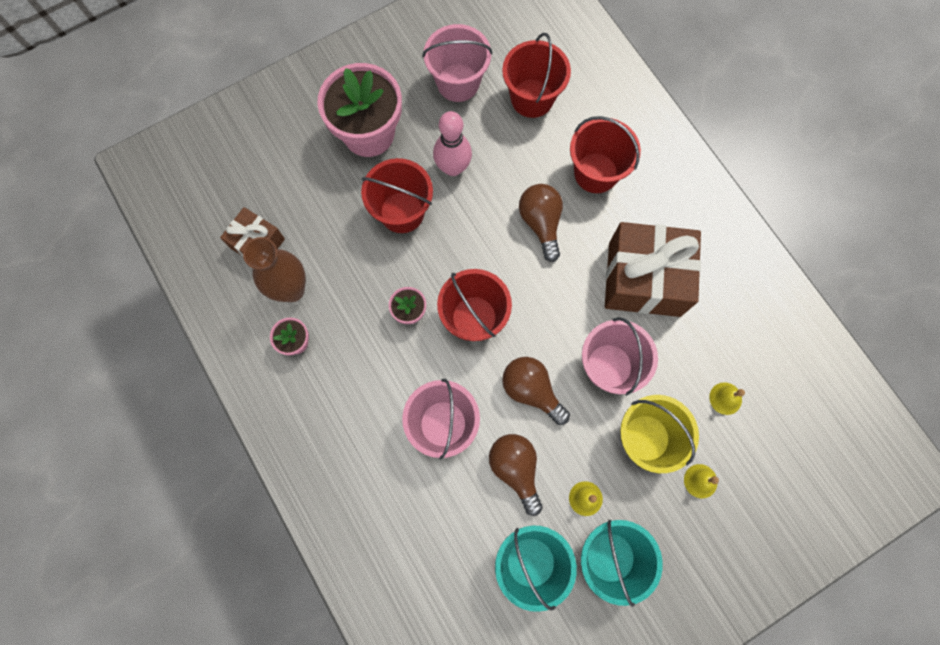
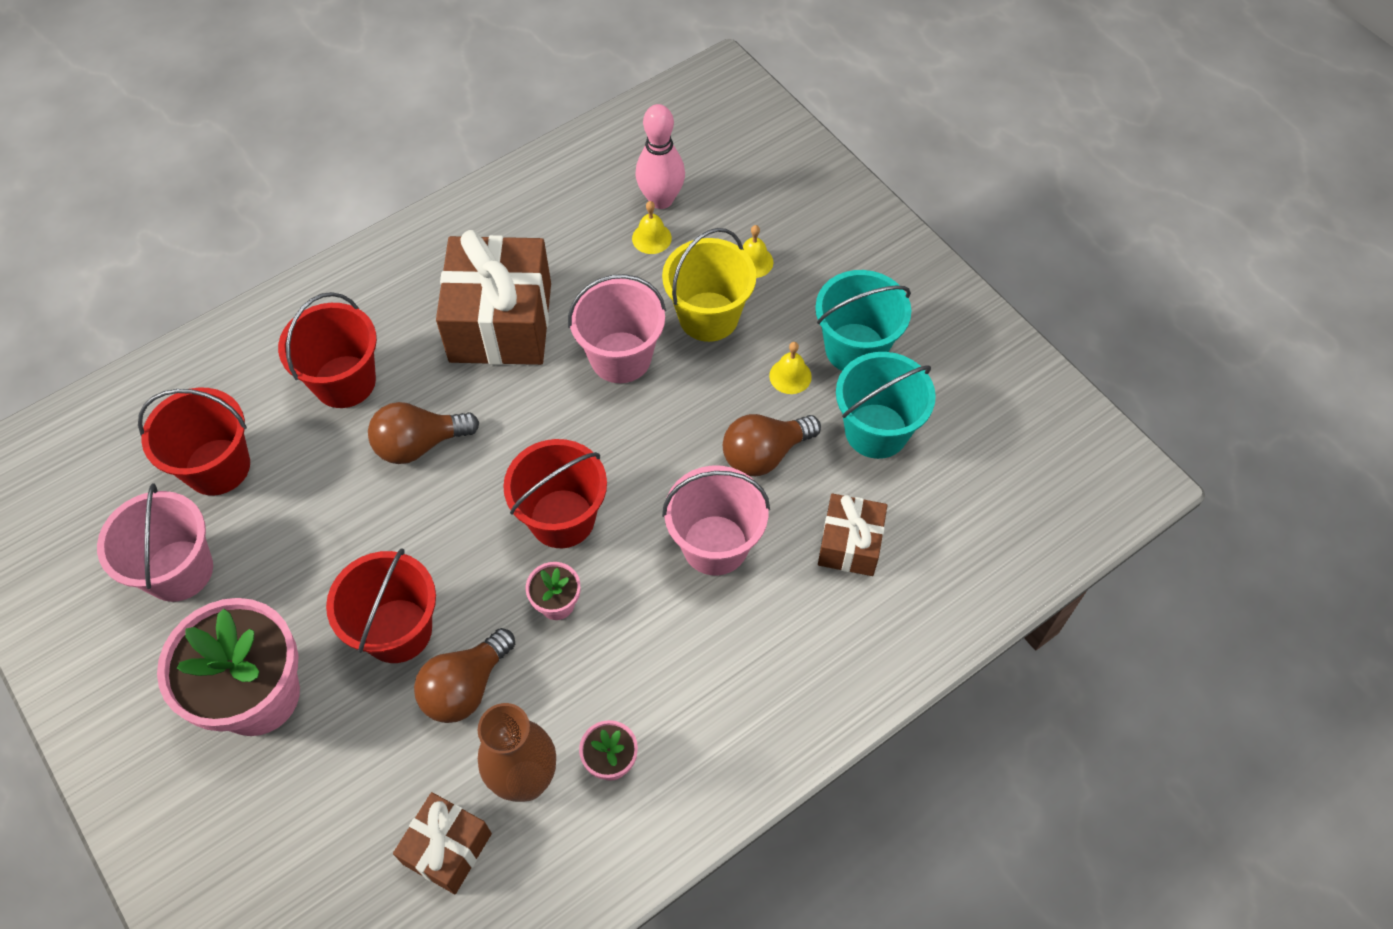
camera: 95 degrees left, 15 degrees down
pink bowling pin [433,111,472,176] -> pink bowling pin moved to [635,104,685,209]
brown light bulb [502,357,570,425] -> brown light bulb moved to [414,628,515,723]
none -> brown gift [818,494,887,576]

